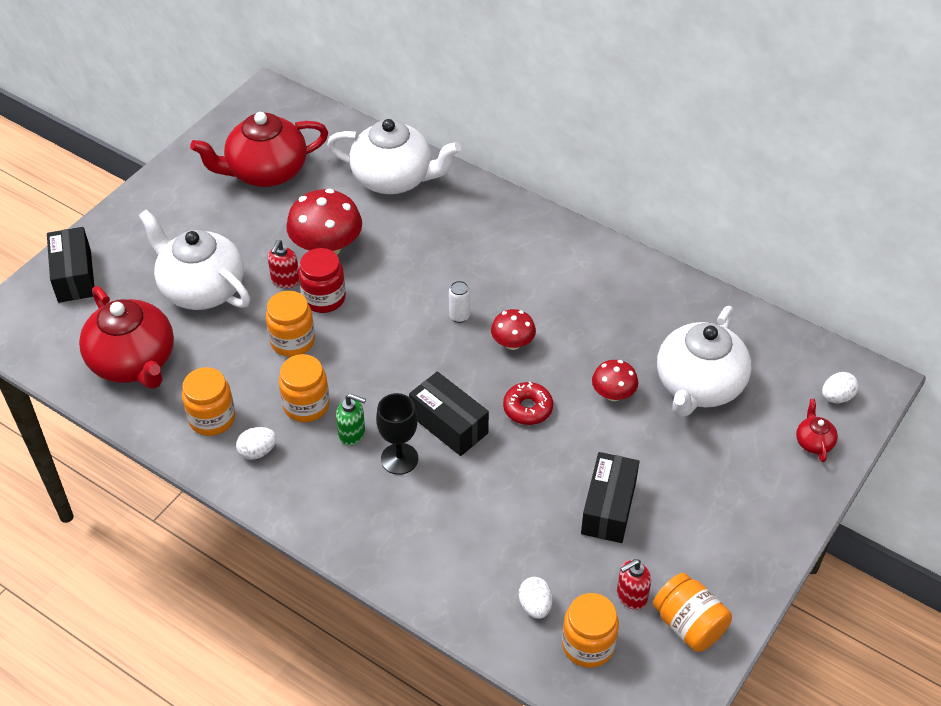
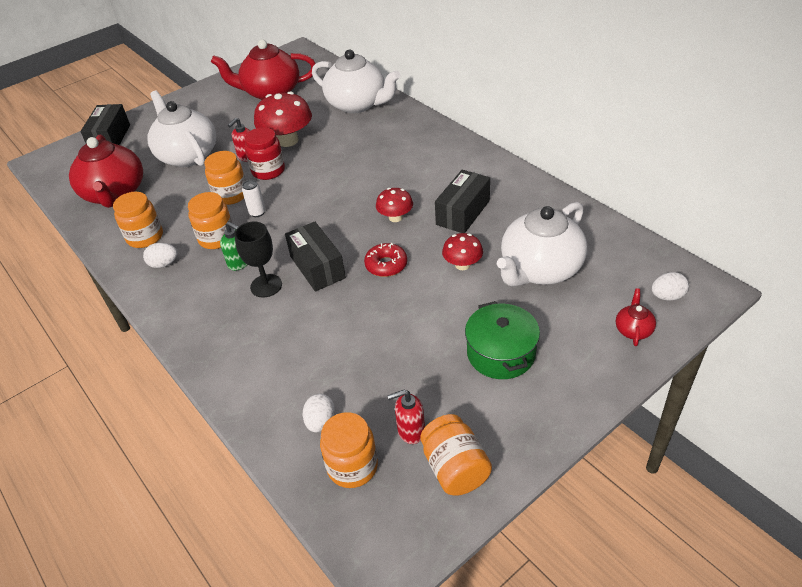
camera: 20 degrees right, 5 degrees down
white can [449,281,470,323] -> white can moved to [242,180,265,217]
black box [581,452,639,543] -> black box moved to [435,170,490,233]
none -> green pot [465,301,540,379]

